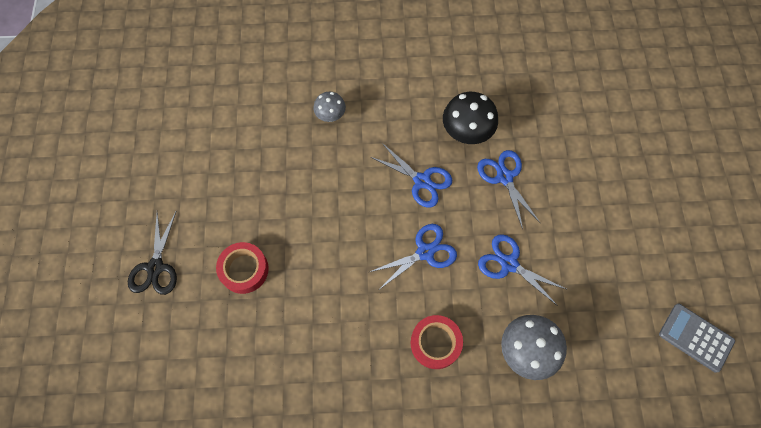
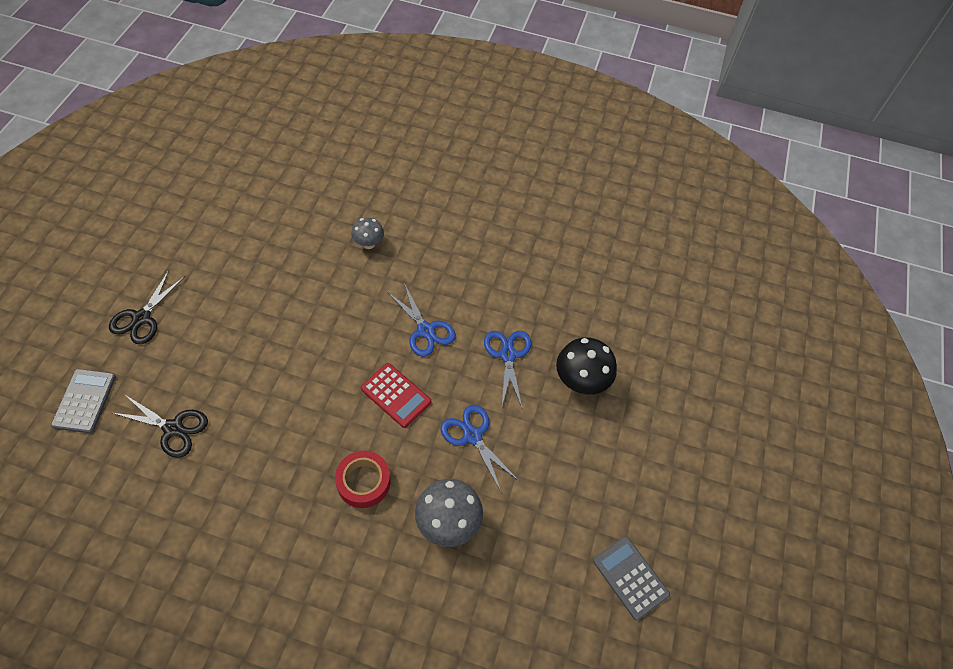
camera: 15 degrees right, 10 degrees down
red tape [216,242,269,294] -> none
blue scissors [370,224,457,289] -> red calculator [361,363,431,428]
black mushroom [443,92,498,144] -> black mushroom moved to [556,337,617,395]
none -> grey calculator [51,369,116,433]
none -> black scissors [113,394,208,458]

